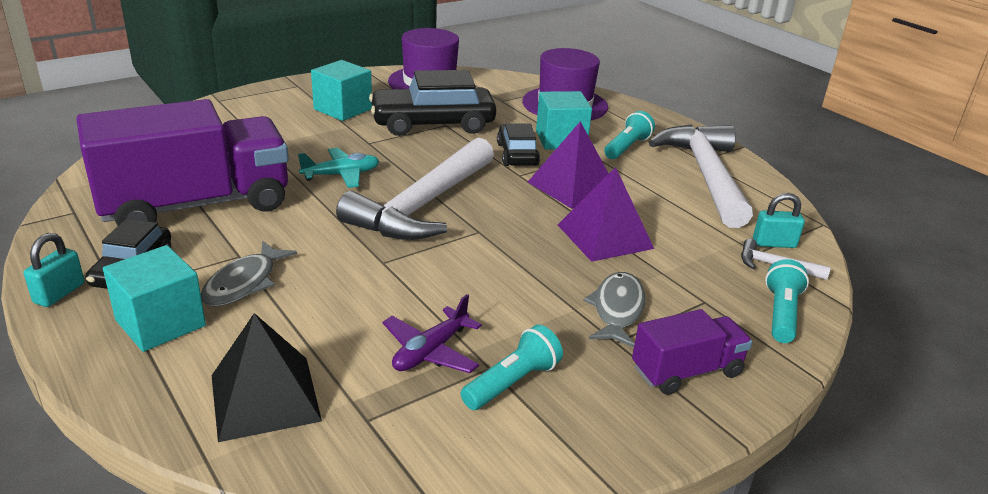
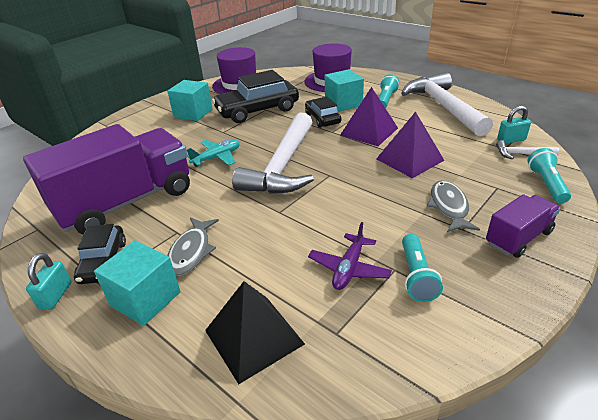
camera: 10 degrees left, 5 degrees up
turquoise flashlight [461,325,563,410] -> turquoise flashlight turned 150 degrees clockwise [402,234,443,302]

